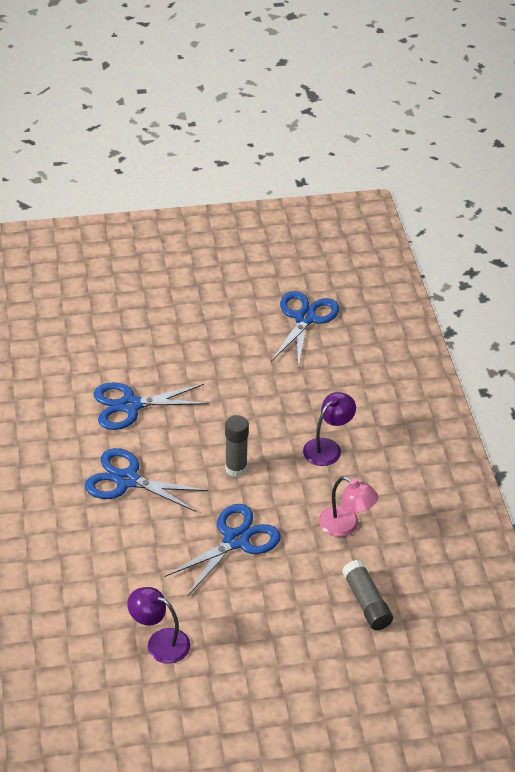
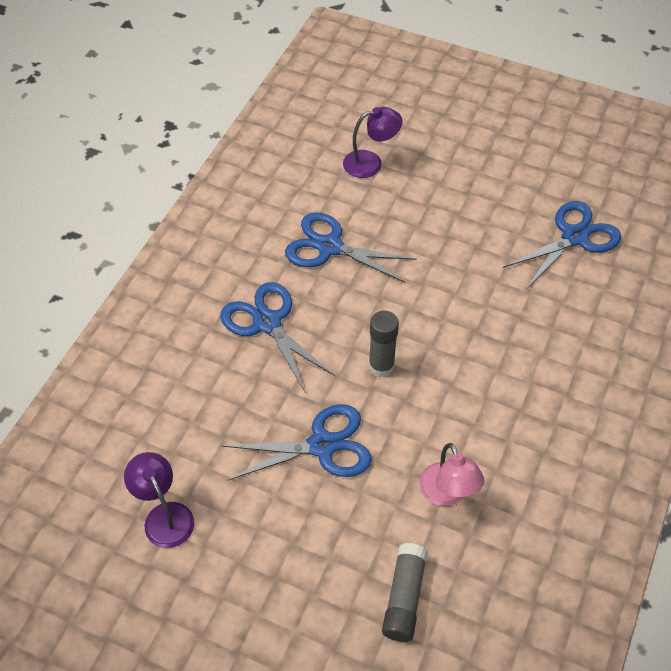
camera: 35 degrees right, 10 degrees up
purple lamp [303,392,356,466] -> purple lamp moved to [343,107,403,178]

